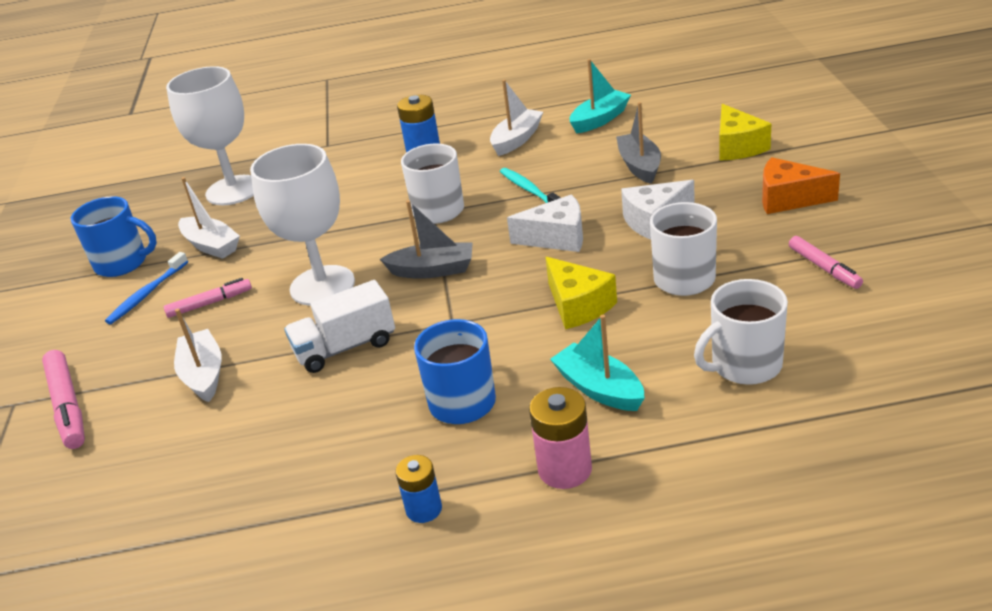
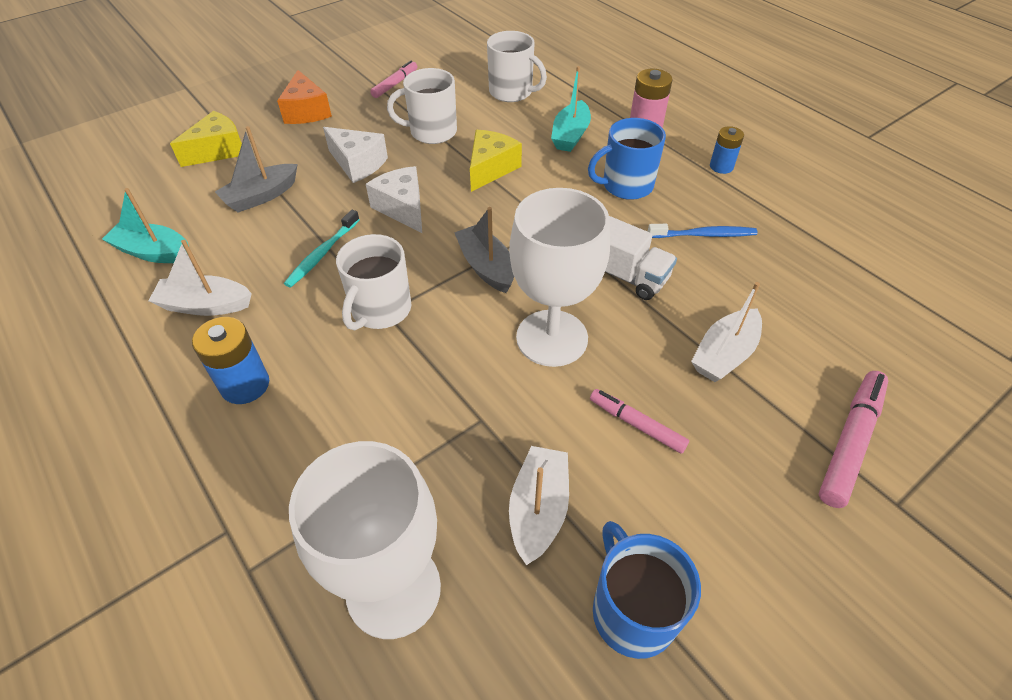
camera: 125 degrees left, 15 degrees up
blue toothbrush [105,252,188,324] -> blue toothbrush moved to [648,224,758,238]

